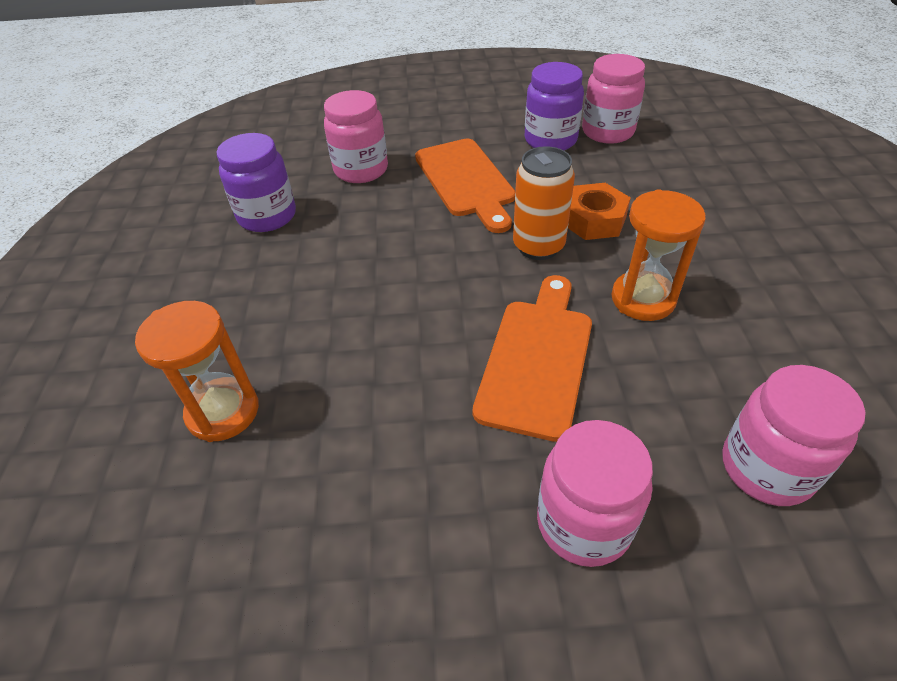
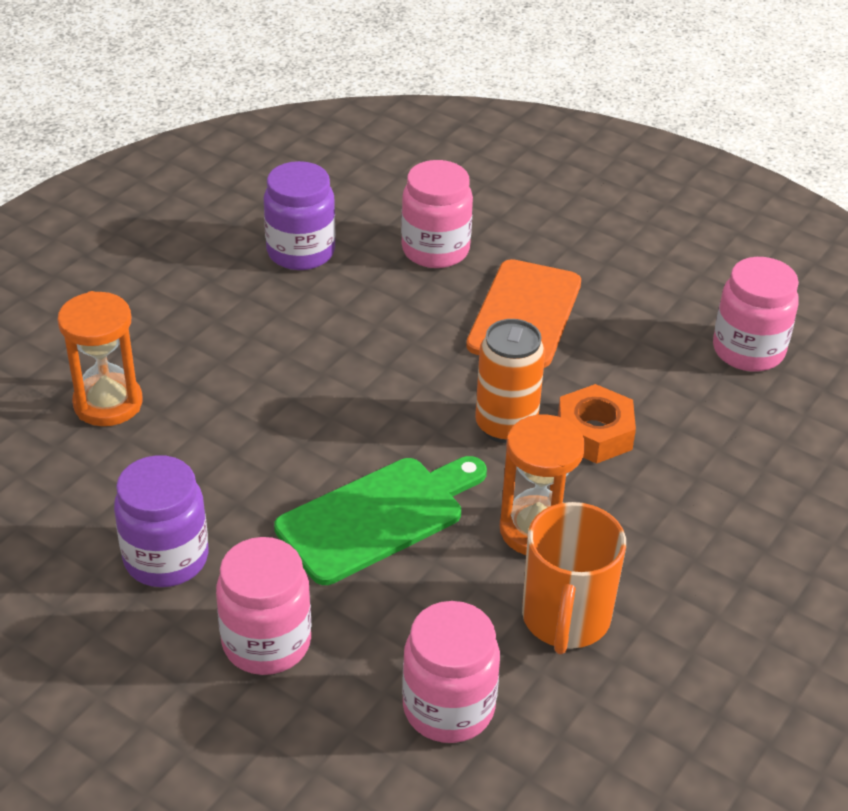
camera: 35 degrees right, 5 degrees down
orange cutting board [473,275,592,442] -> green cutting board [274,456,487,585]
purple jar [525,62,584,150] -> purple jar moved to [114,455,209,587]
none -> orange mug [522,502,626,655]

